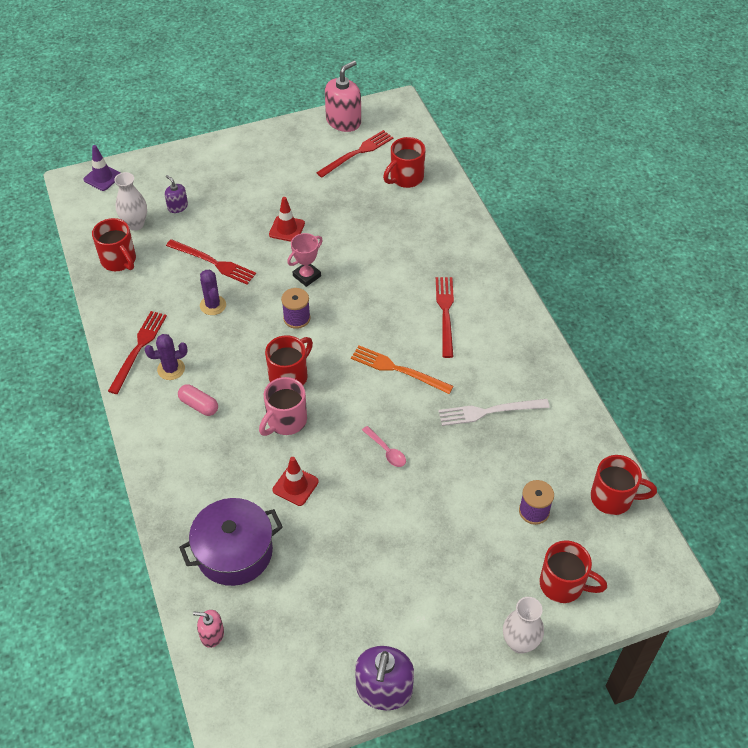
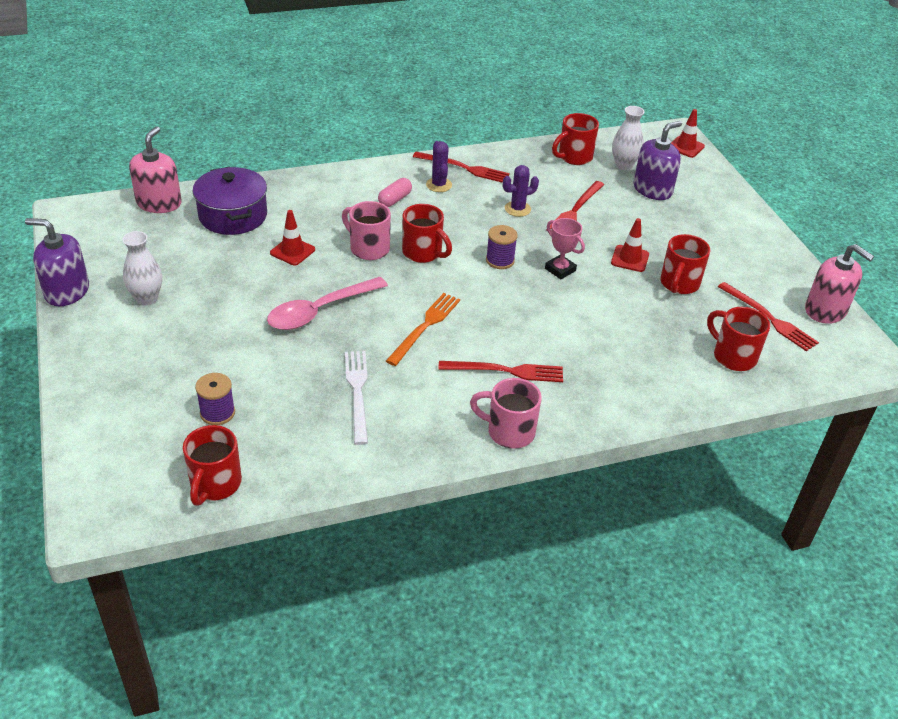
camera: 90 degrees right, 10 degrees down
purple traffic cone [83,145,121,191] -> red traffic cone [671,109,705,158]
purple soap dispenser [165,175,188,213] -> purple soap dispenser [634,121,682,200], size x1.90
pink soap dispenser [193,610,224,648] -> pink soap dispenser [129,126,182,213], size x1.90
pink spoon [362,426,406,467] -> pink spoon [267,277,388,330], size x2.11
white vase [503,597,544,654] -> white vase moved to [122,231,162,306]
red mug [540,540,607,603] -> red mug moved to [660,234,710,294]
none -> pink mug [470,378,542,448]

